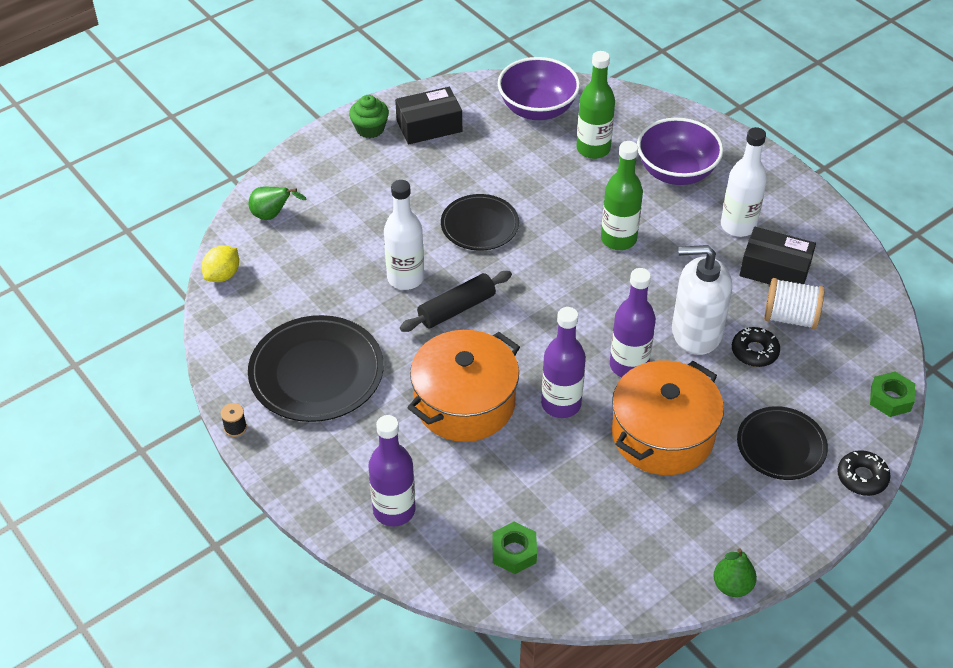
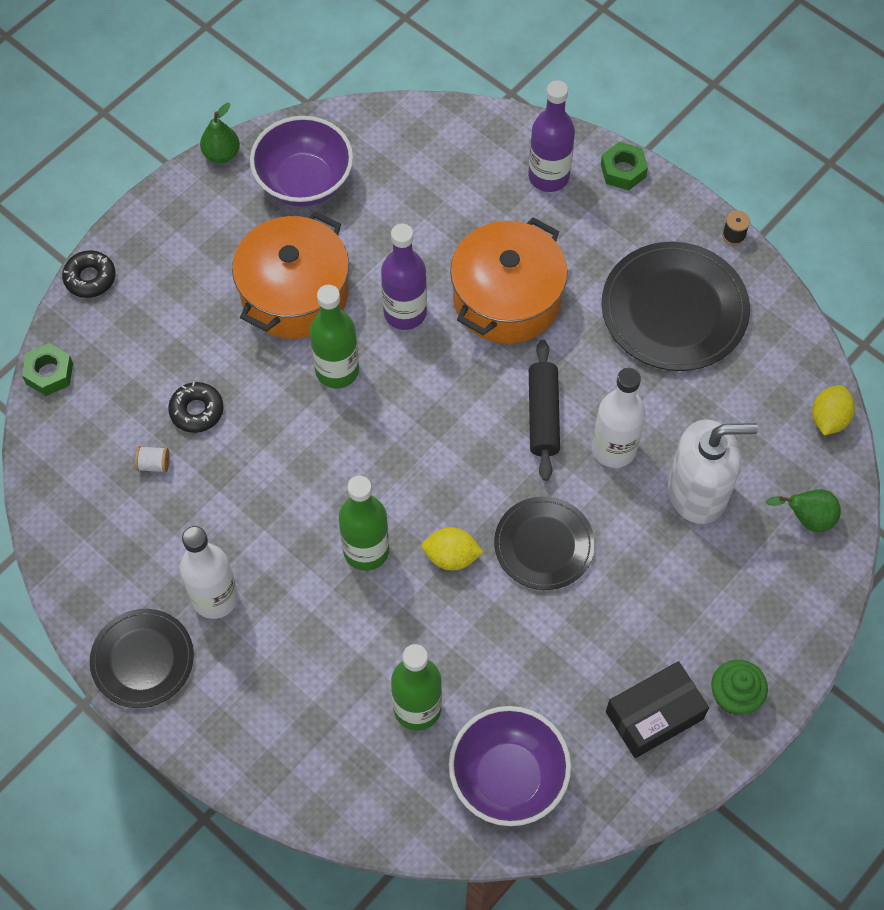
camera: 170 degrees right, 15 degrees up
black rolling pin [400,271,512,332] -> black rolling pin turned 45 degrees counterclockwise [529,340,560,481]
green nut [492,522,537,574] -> green nut moved to [601,142,648,190]
purple bottle [610,268,656,377] -> green bottle [310,285,359,388]
purple bowl [637,118,723,185] -> purple bowl moved to [250,116,353,207]
white soap dispenser [672,245,732,355] -> white soap dispenser moved to [668,419,758,524]
black plate [737,406,828,480] -> black plate moved to [90,609,194,708]
black box [739,227,816,284] -> none
white spool [764,278,825,329] -> white spool [135,446,170,473], size x0.49
none -> yellow lemon [422,527,484,570]

